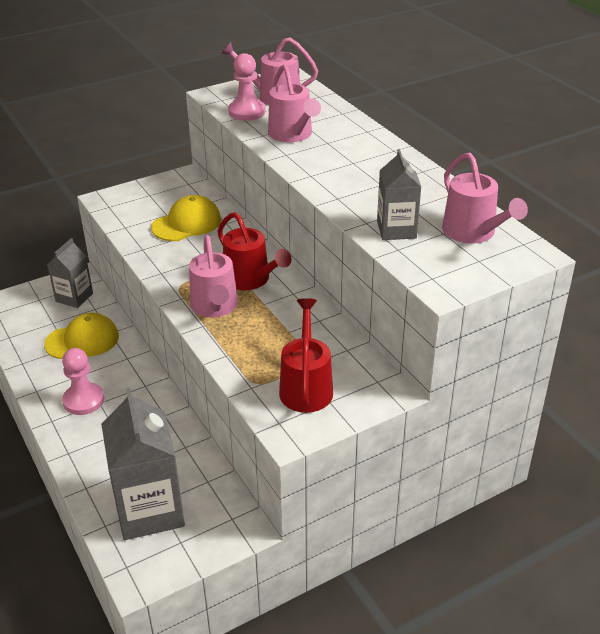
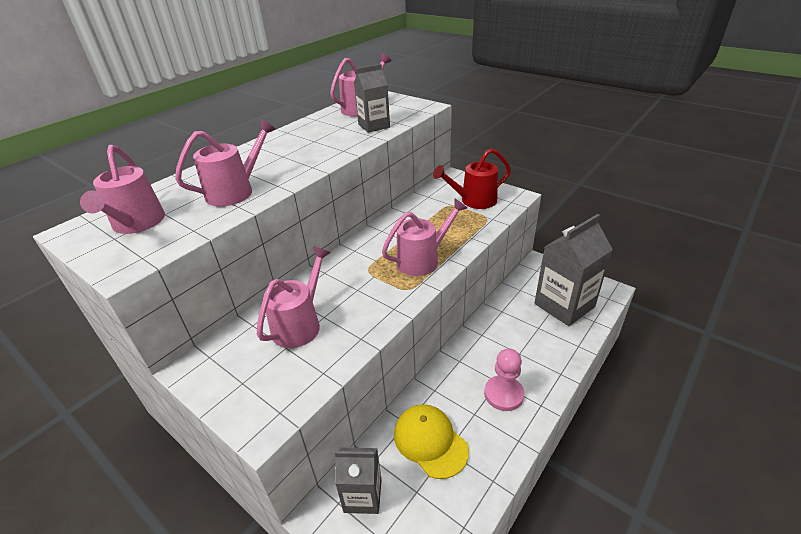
camera: 110 degrees left, 0 degrees up
yellow cap [151,195,221,241] -> pink watering can [257,247,331,348]
red watering can [217,212,292,290] -> none
pink pawn [228,53,266,121] -> none

